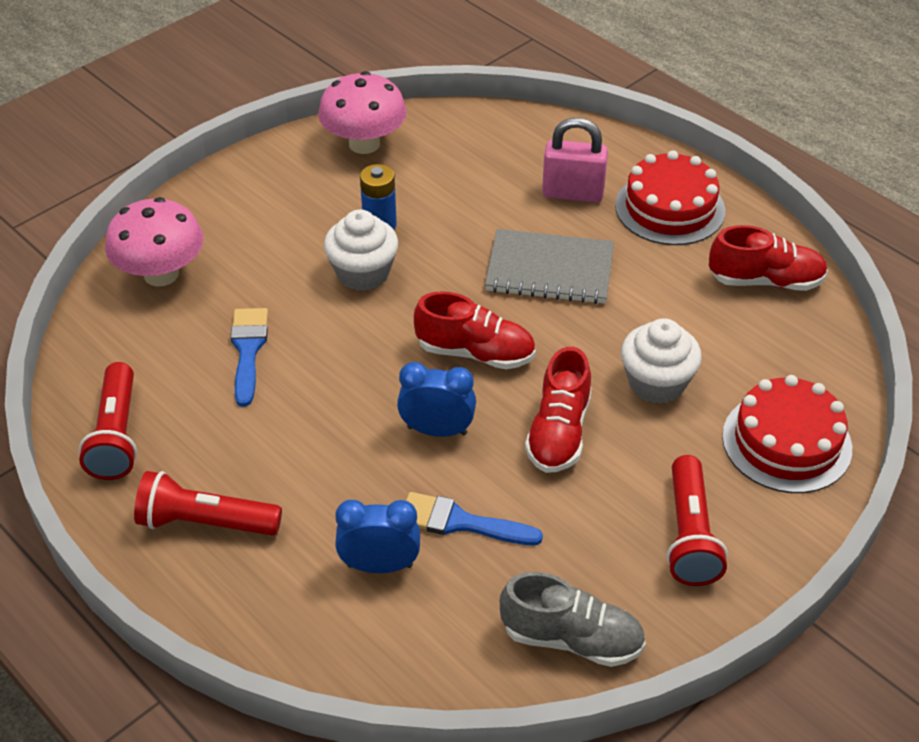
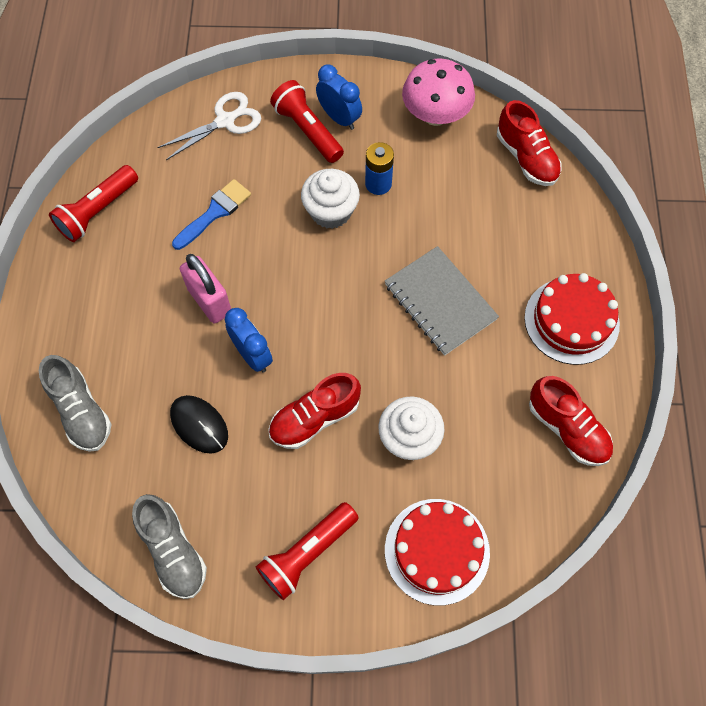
camera: 45 degrees right, 20 degrees up
pink mushroom [105,197,204,287] -> white scissors [157,92,261,160]
red flashlight [134,471,282,536] -> red flashlight moved to [270,80,344,163]
blue clock [335,500,420,573] -> blue clock moved to [316,65,362,130]
blue brush [406,492,543,546] -> black mouse [170,395,228,453]
red shoe [414,291,536,369] -> red shoe moved to [497,100,562,186]
pink padlock [542,118,608,203] -> pink padlock moved to [180,254,231,323]
none -> grey shoe [39,355,111,452]

